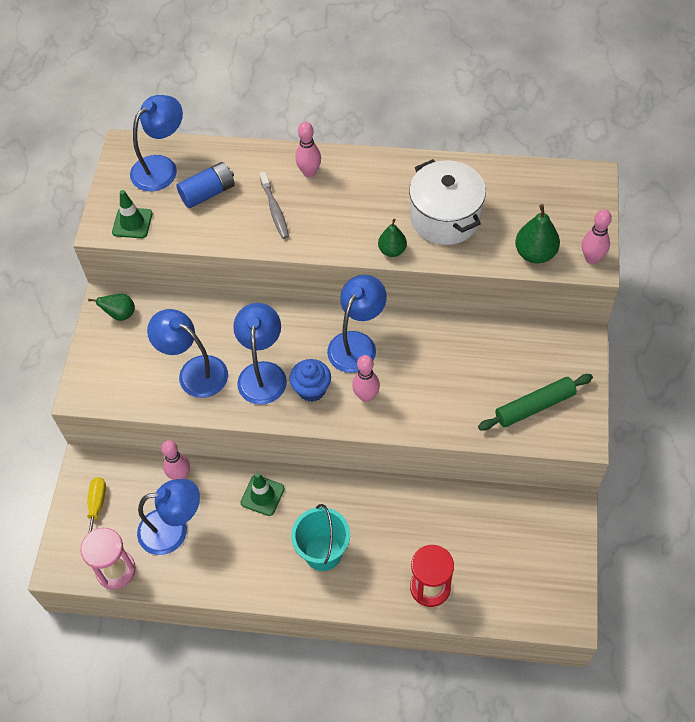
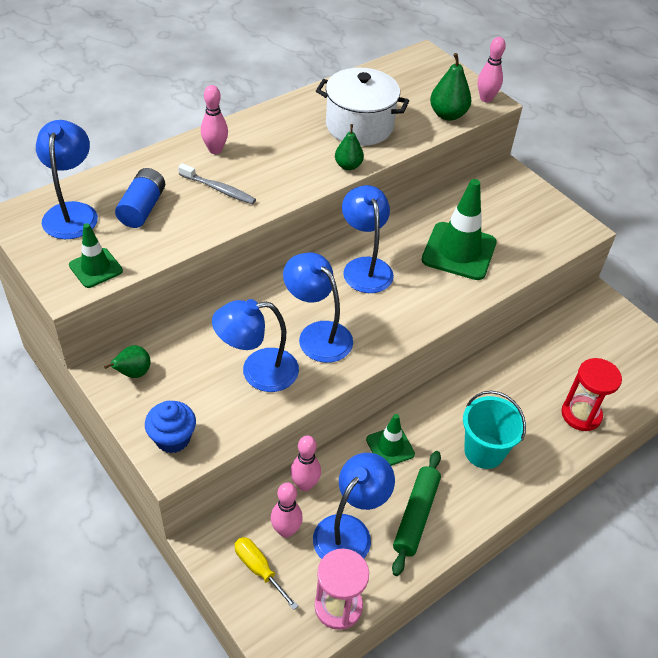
camera: 50 degrees left, 10 degrees down
blue cupcake [289,359,331,402] -> blue cupcake moved to [145,401,196,453]
pink bowling pin [352,355,380,402] -> pink bowling pin moved to [271,482,303,538]
green rolling pin [478,374,593,431] -> green rolling pin moved to [392,451,441,576]
none -> green traffic cone [422,179,497,280]

